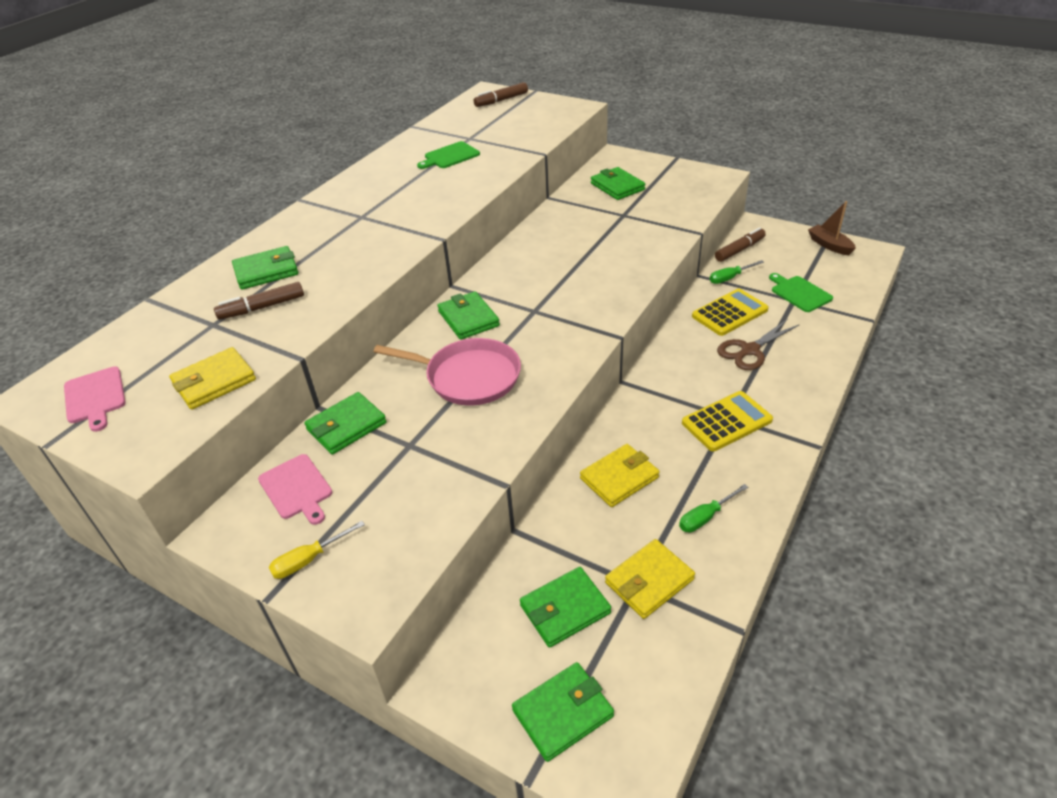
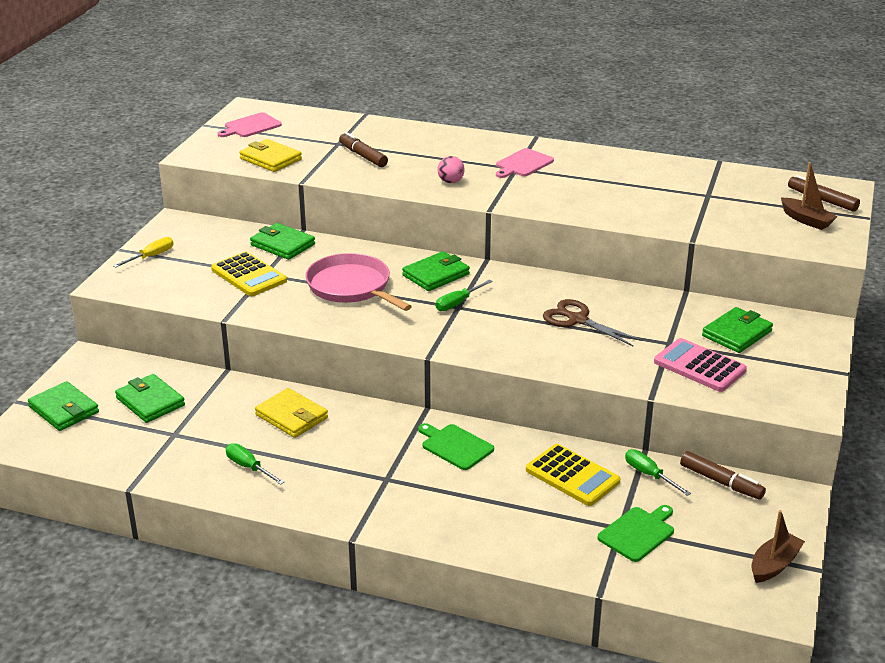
camera: 75 degrees right, 10 degrees down
green wallet [232,246,298,290] -> none
pink cutting board [258,454,332,525] -> pink cutting board moved to [496,148,554,178]
yellow screwdriver [269,521,365,579] -> yellow screwdriver turned 90 degrees clockwise [113,237,174,268]
pink pan [373,338,521,406] -> pink pan turned 135 degrees clockwise [305,253,412,311]
green cutting board [417,141,480,169] -> green cutting board moved to [418,423,494,470]
yellow wallet [605,539,695,619] -> none
yellow calculator [682,391,773,451] -> yellow calculator moved to [211,251,287,296]
brown scissors [717,319,800,370] -> brown scissors moved to [543,299,642,346]
none -> green screwdriver [436,280,492,311]
none -> pink ball [438,156,465,183]
none -> pink calculator [654,338,747,392]
none -> brown boat [781,162,837,230]

